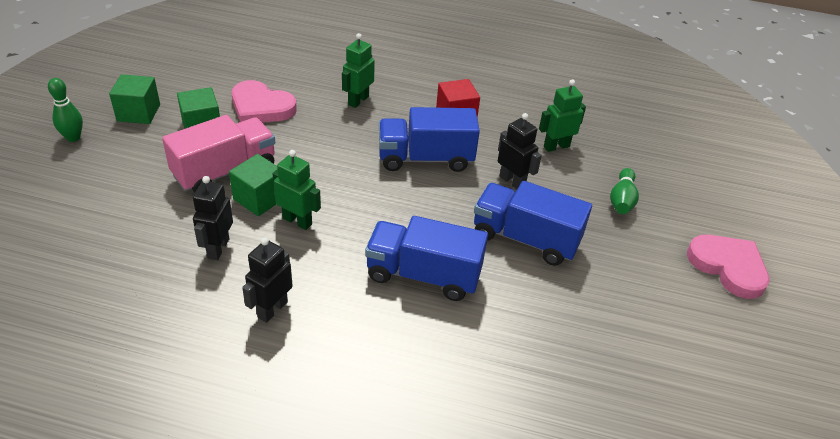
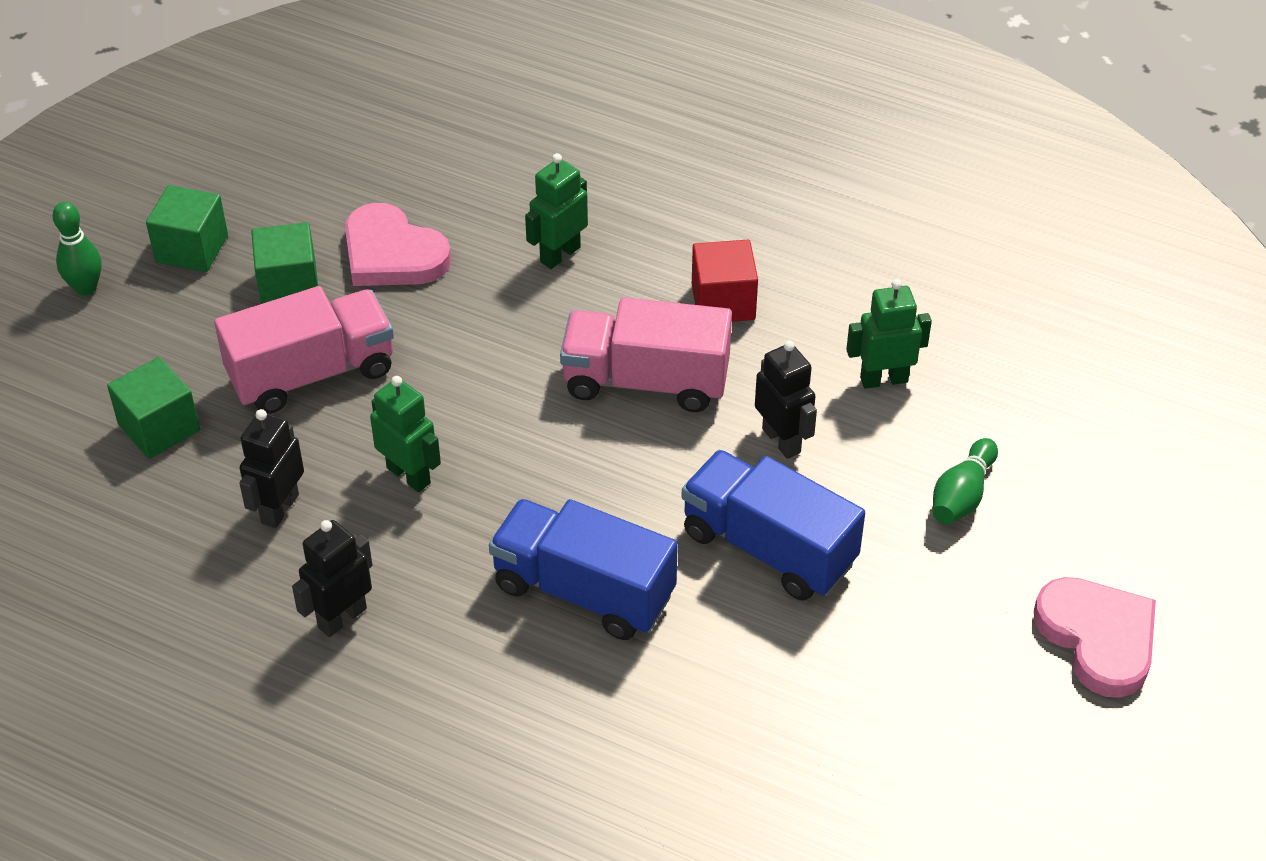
camera: 15 degrees right, 5 degrees up
green cube [229,154,277,216] -> green cube moved to [107,357,200,459]
blue truck [379,107,480,172] -> pink truck [560,297,732,412]

